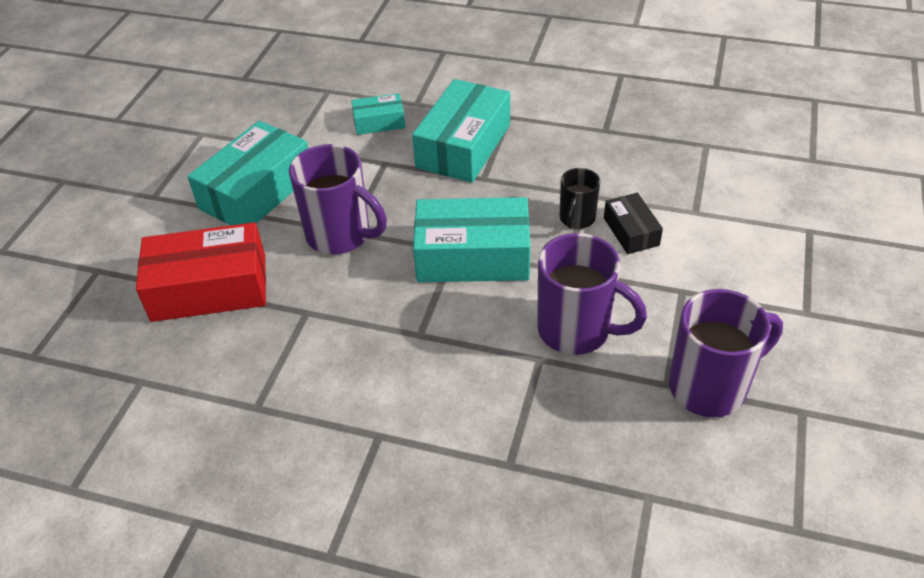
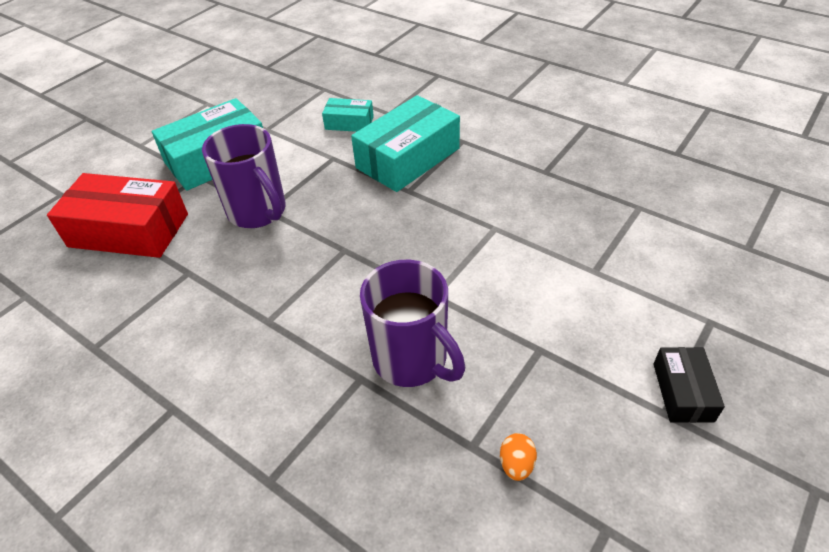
camera: 20 degrees right, 0 degrees up
turquoise box [413,197,530,282] -> none
black mug [560,168,600,229] -> none
black box [604,193,663,254] -> black box moved to [653,347,725,423]
purple mug [669,289,783,417] -> orange egg [500,433,537,481]

